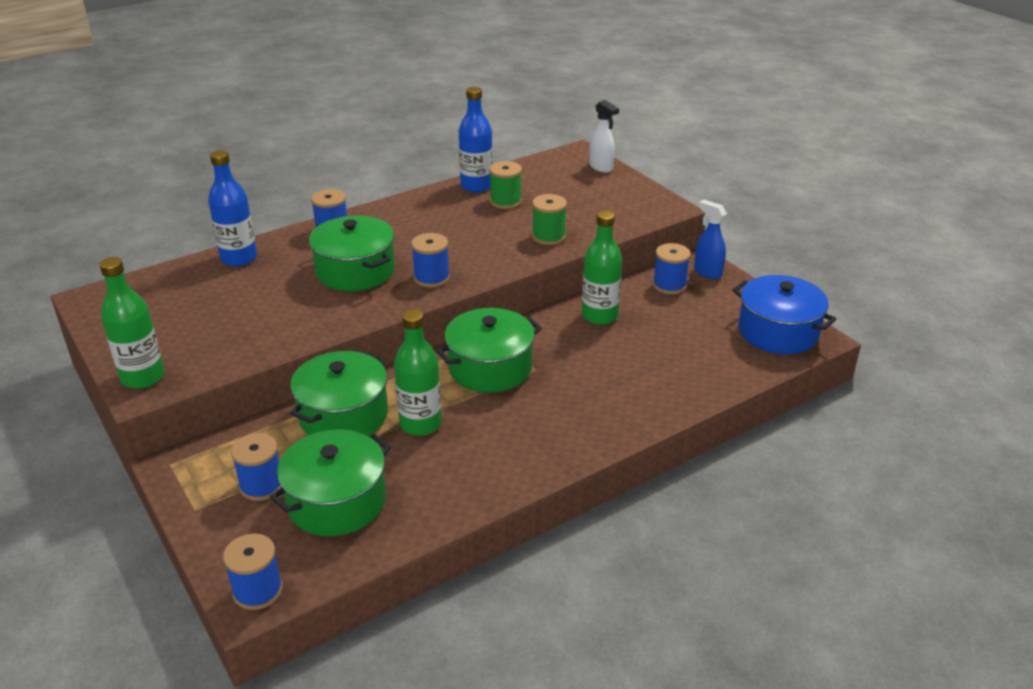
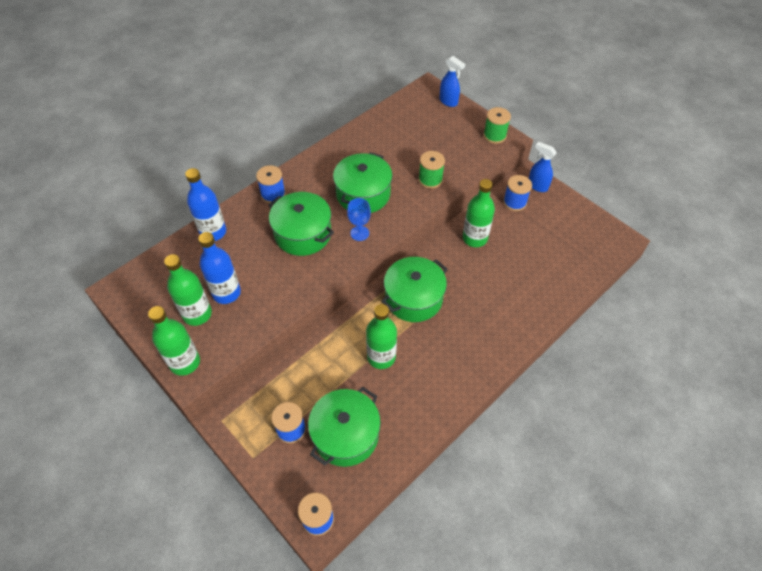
camera: 10 degrees left, 20 degrees up
green pot [290,351,388,436] -> green pot moved to [333,152,392,213]
blue spool [411,233,450,288] -> blue goblet [347,198,371,241]
blue bottle [459,87,493,193] -> blue bottle moved to [198,232,241,304]
green spool [489,161,522,209] -> green spool moved to [483,107,511,144]
white spray bottle [589,100,619,173] -> blue spray bottle [439,56,465,107]
blue pot [733,275,836,354] -> none
none -> green bottle [164,254,212,326]

